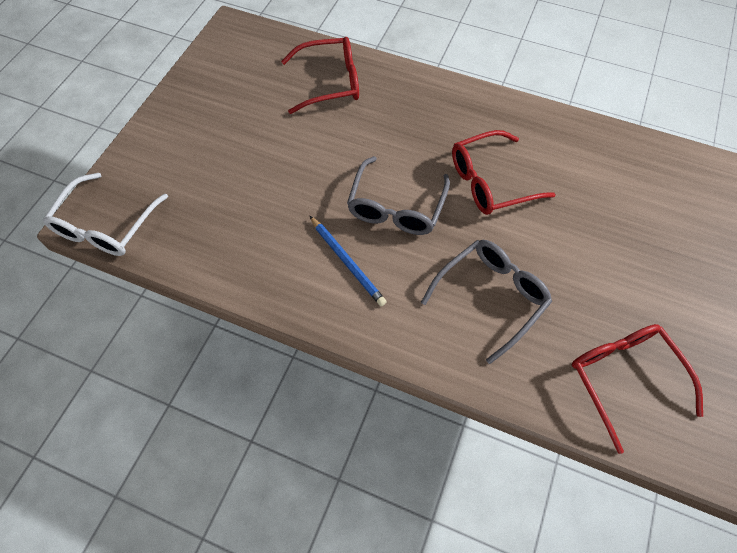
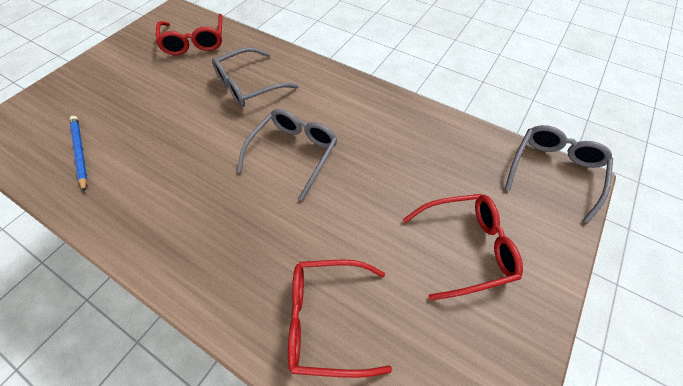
camera: 170 degrees left, 5 degrees down
white glasses [43,173,168,256] -> grey glasses [505,125,613,224]
blue pencil [310,216,387,306] -> blue pencil moved to [70,116,88,192]
red glasses [452,130,556,215] -> red glasses moved to [403,194,523,301]

